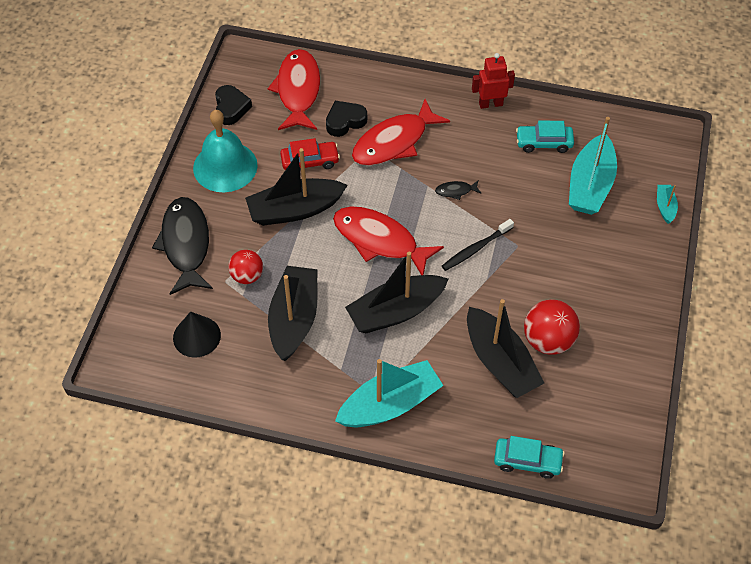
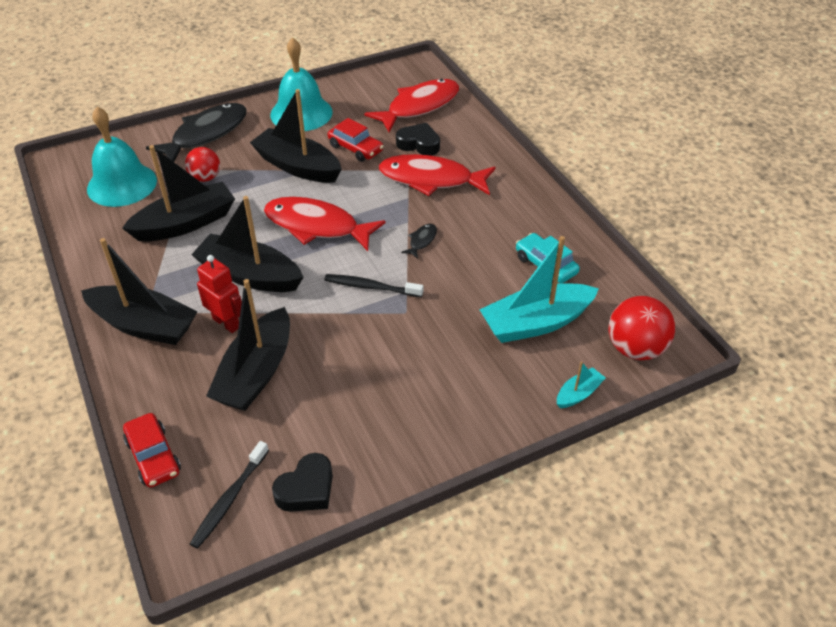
camera: 50 degrees right, 10 degrees down
black cone [173,311,221,358] -> turquoise bell [87,107,157,207]
black heart [215,85,252,125] -> black heart moved to [272,453,333,512]
red fish [333,207,444,275] -> red fish turned 60 degrees counterclockwise [264,197,386,251]
turquoise boat [335,359,444,428] -> black boat [81,238,197,345]
black fish [435,181,481,200] -> black fish turned 75 degrees clockwise [401,224,437,259]
red robot [472,53,515,109] -> red robot moved to [197,255,242,333]
turquoise car [494,436,565,479] -> red car [123,413,181,488]
red ball [524,300,580,354] -> red ball moved to [609,296,675,360]
none -> black toothbrush [190,441,269,549]

